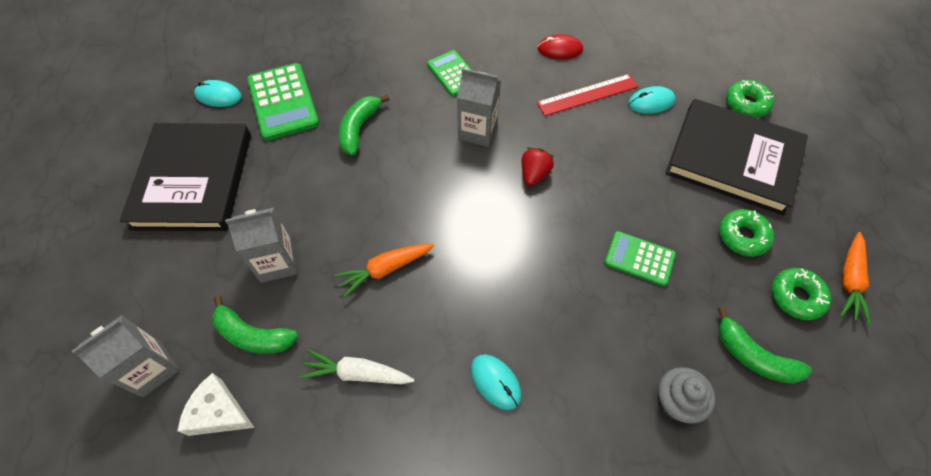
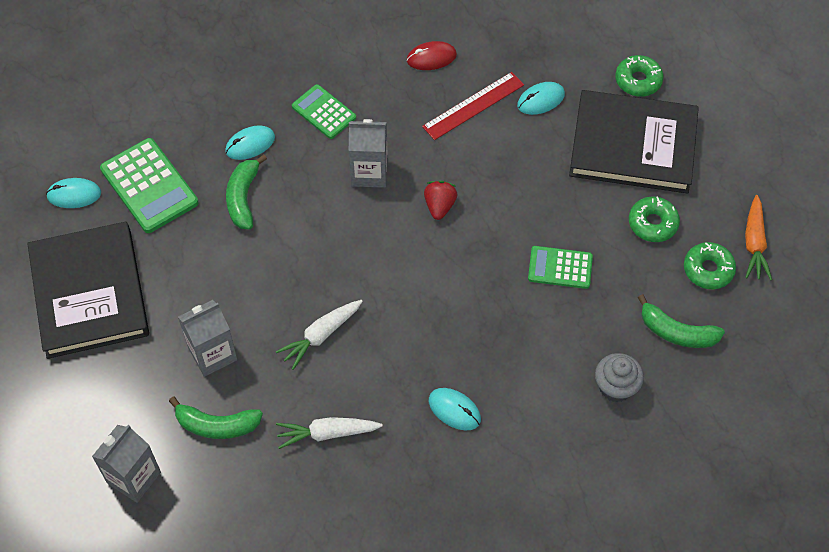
camera: 15 degrees left, 0 degrees up
white cheese [177,373,254,436] -> none
orange carrot [334,244,434,298] -> white carrot [276,300,363,370]
none -> turquoise mouse [225,125,275,160]

